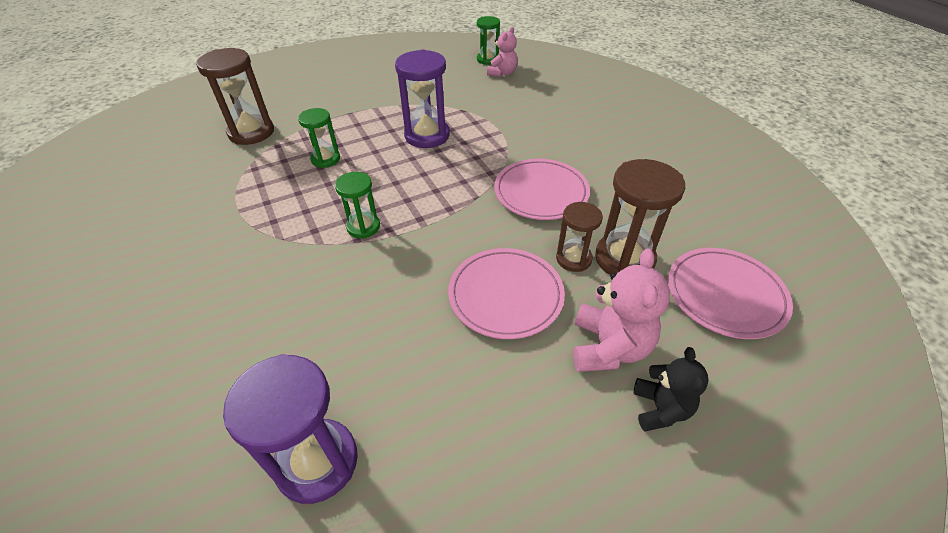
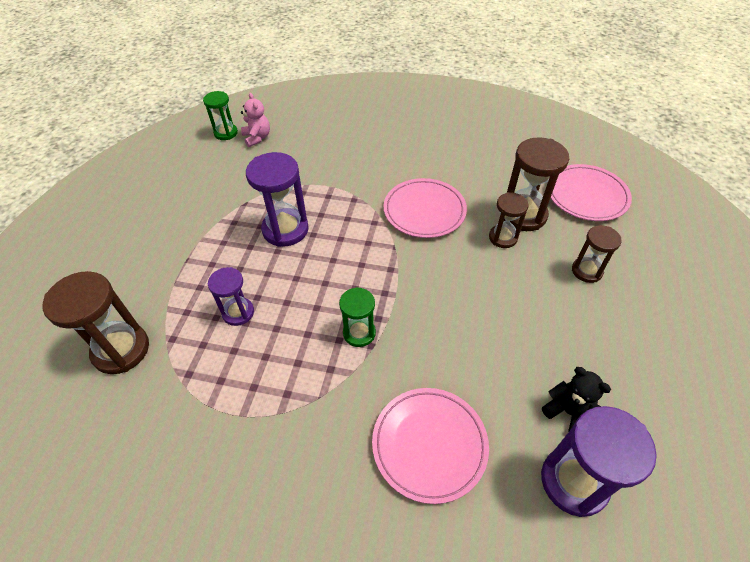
camera: 50 degrees left, 5 degrees up
green hourglass [298,108,340,168] -> purple hourglass [208,267,254,326]
pink plate [448,248,565,339] -> pink plate moved to [372,388,489,504]
pink teddy bear [573,248,670,372] -> brown hourglass [572,225,622,283]
black teddy bear [633,347,709,432] -> black teddy bear moved to [542,367,611,432]

